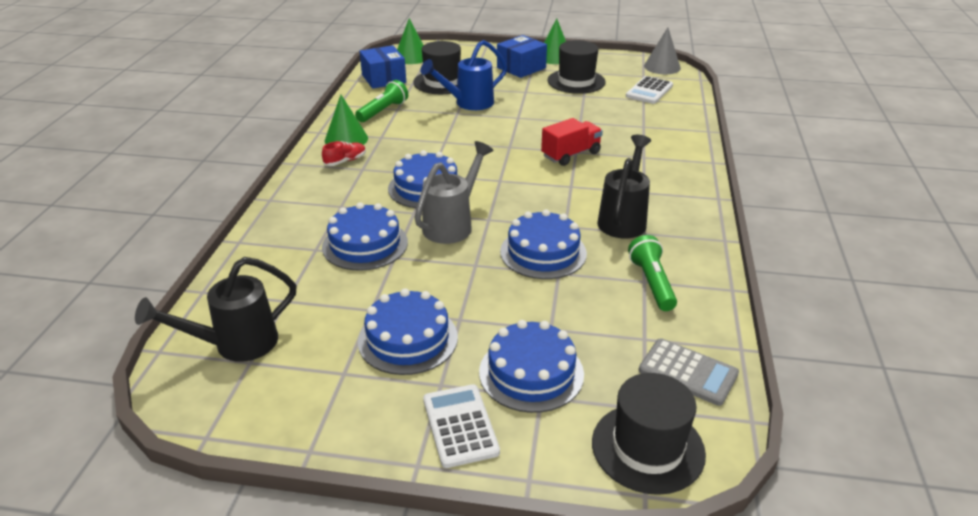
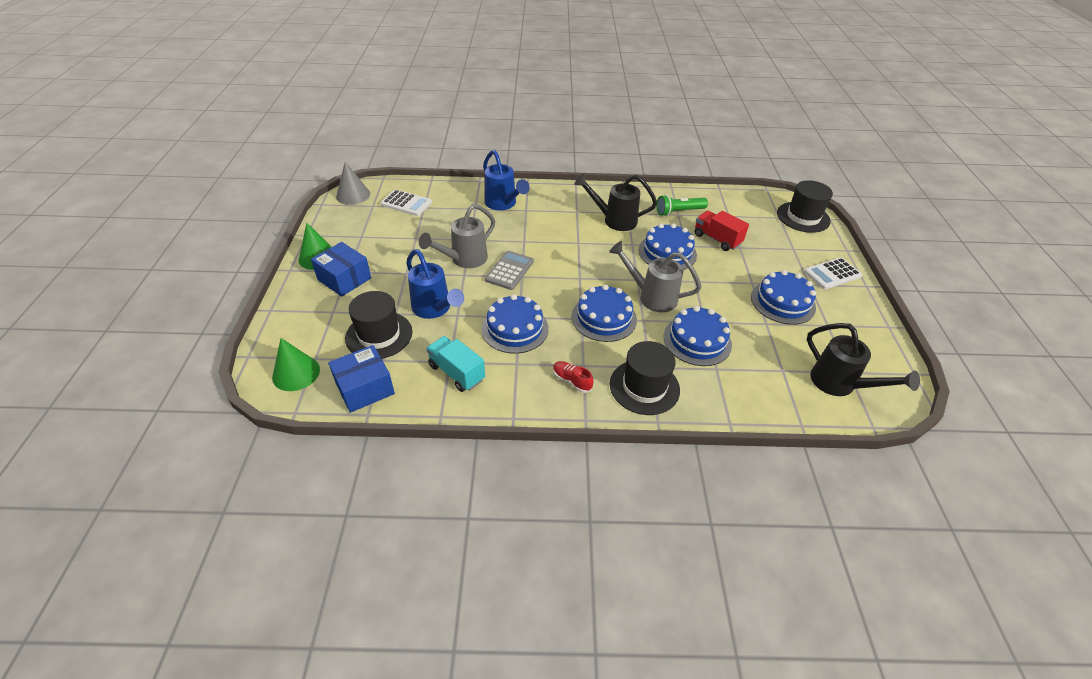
camera: 100 degrees left, 10 degrees up
green cone [325,95,368,145] -> none
green flashlight [355,80,408,122] -> turquoise truck [426,336,485,392]
blue cake [479,320,584,413] -> blue cake moved to [481,294,548,354]
red truck [541,118,603,166] -> red truck moved to [694,211,749,251]
black hat [547,40,606,94] -> black hat moved to [610,341,680,415]
grey calculator [639,338,739,406] -> grey calculator moved to [485,251,534,290]
none -> grey watering can [419,204,495,268]
none -> blue watering can [483,150,530,210]

